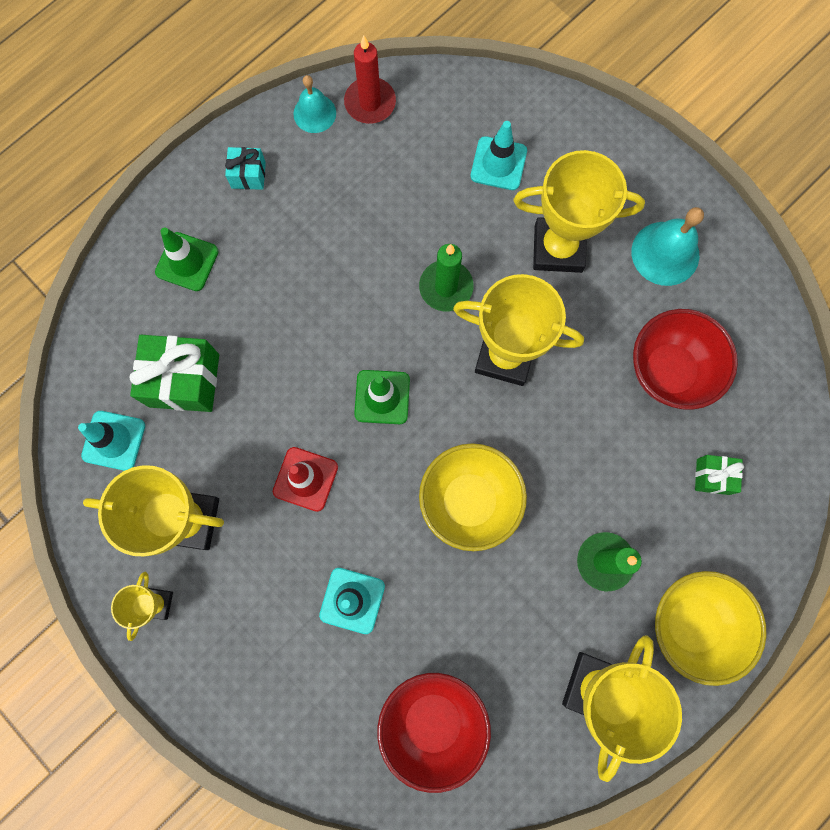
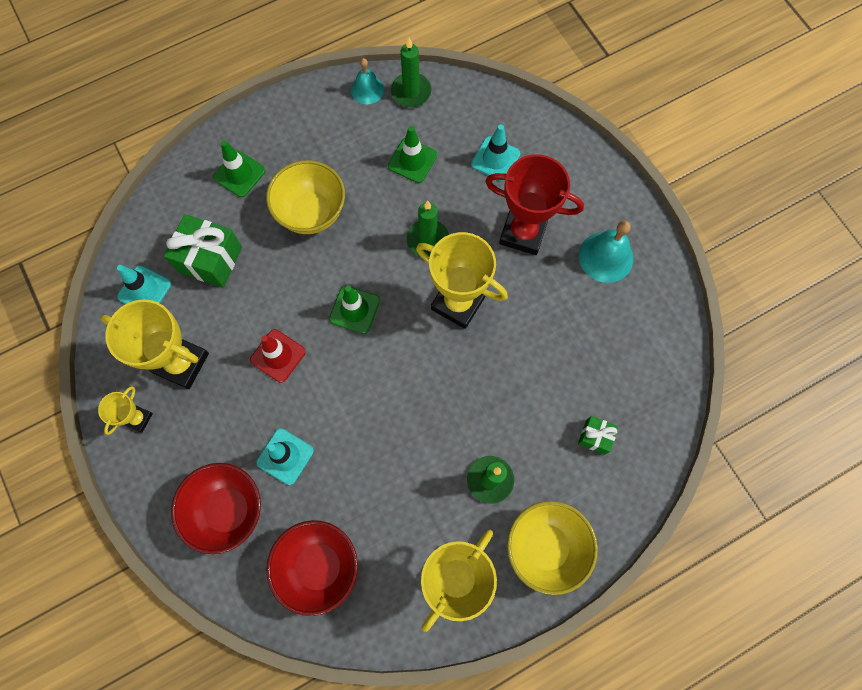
camera: 15 degrees right, 5 degrees down
turquoise gift [225,147,266,190] -> none
red candle [344,35,396,124] -> green candle [391,38,431,107]
yellow bowl [419,443,527,551] -> yellow bowl moved to [266,160,345,234]
yellow trophy [513,150,645,273] -> red trophy [485,154,584,255]
red bowl [633,309,738,410] -> red bowl moved to [171,463,261,554]
none -> green traffic cone [388,126,437,183]

